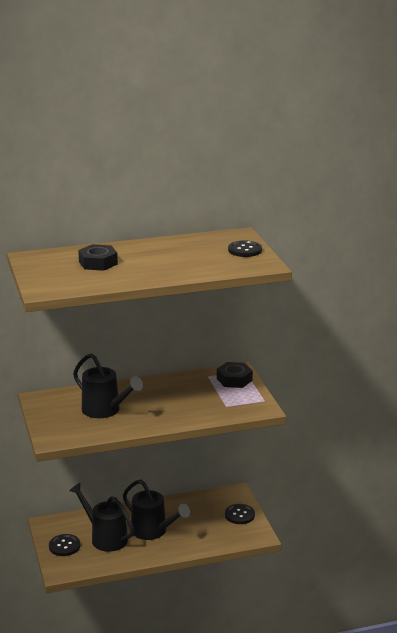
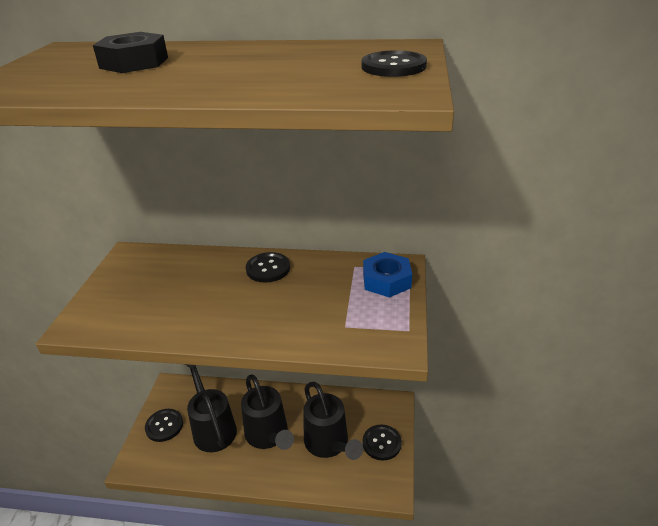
camera: 25 degrees right, 10 degrees up
black watering can [73,353,143,418] -> black watering can moved to [303,382,363,460]
black nut [217,362,253,388] -> blue nut [363,252,412,298]
none -> black button [246,252,290,283]

